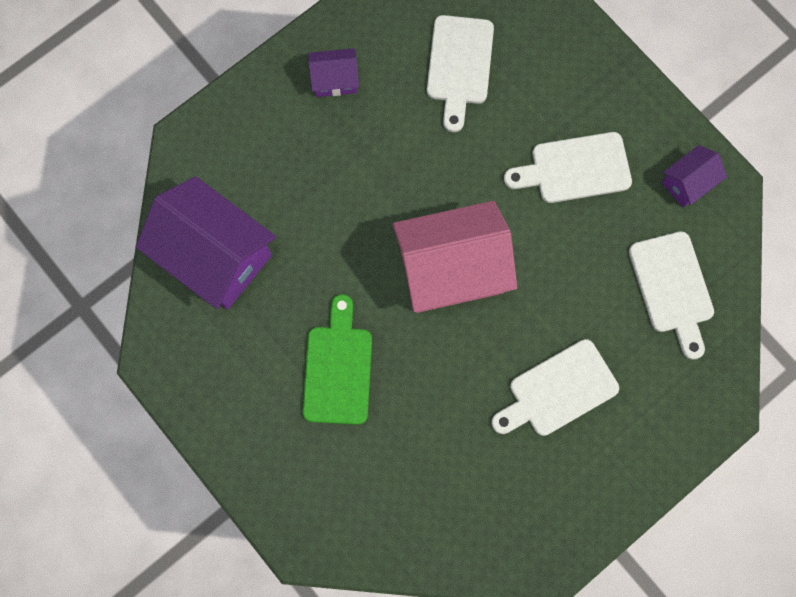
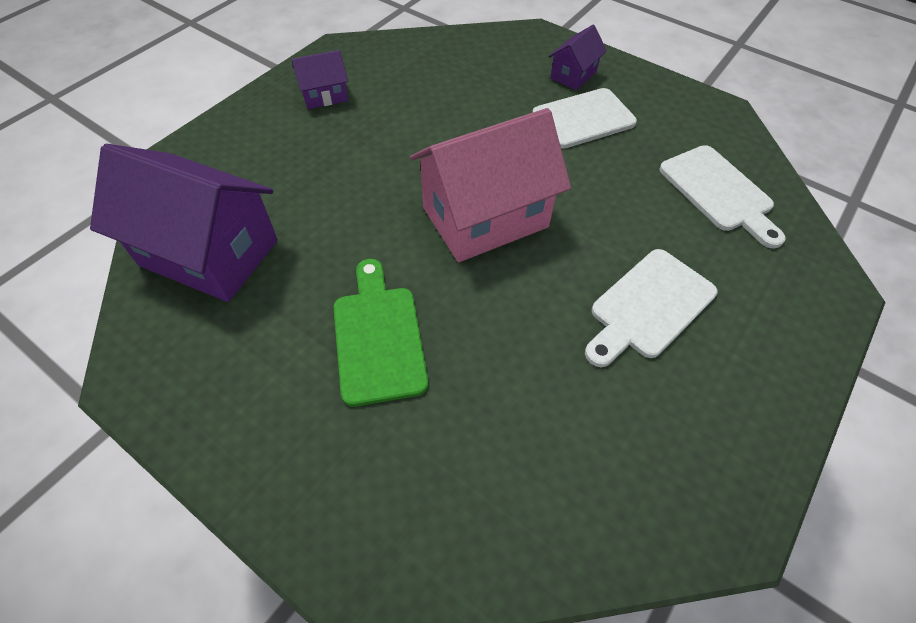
camera: 15 degrees left, 20 degrees down
white cutting board [427,15,494,132] -> none
purple house [662,145,727,208] -> purple house moved to [549,25,607,90]

